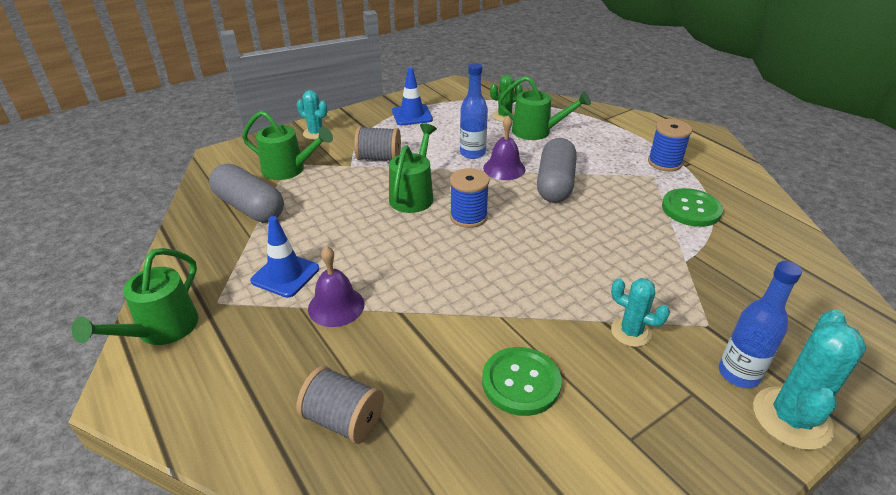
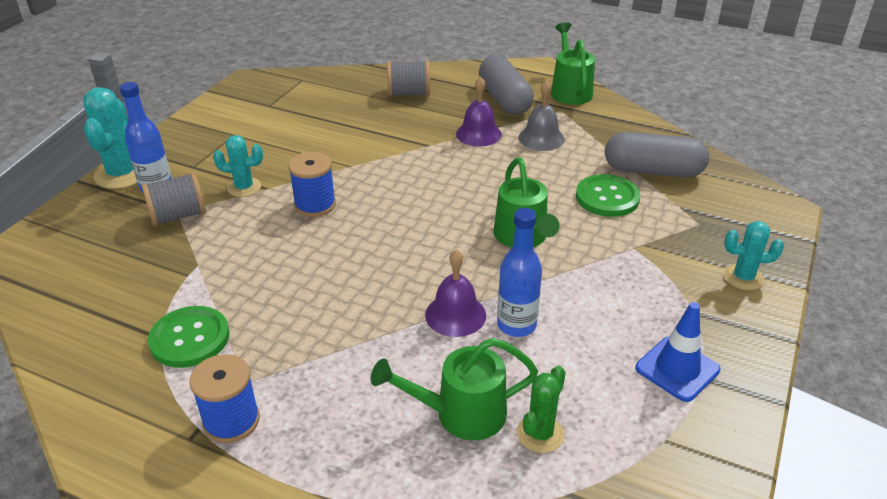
camera: 150 degrees right, 0 degrees up
green watering can [242,110,333,180] -> none
blue traffic cone [250,216,319,298] -> grey bell [518,80,565,151]
grey spool [354,126,401,161] -> grey spool moved to [142,173,206,226]
blue spool [450,168,490,228] -> blue spool moved to [288,152,336,217]
green button [482,347,562,416] -> green button moved to [576,174,640,217]
grey capsule [537,138,577,203] -> grey capsule moved to [479,55,534,115]

